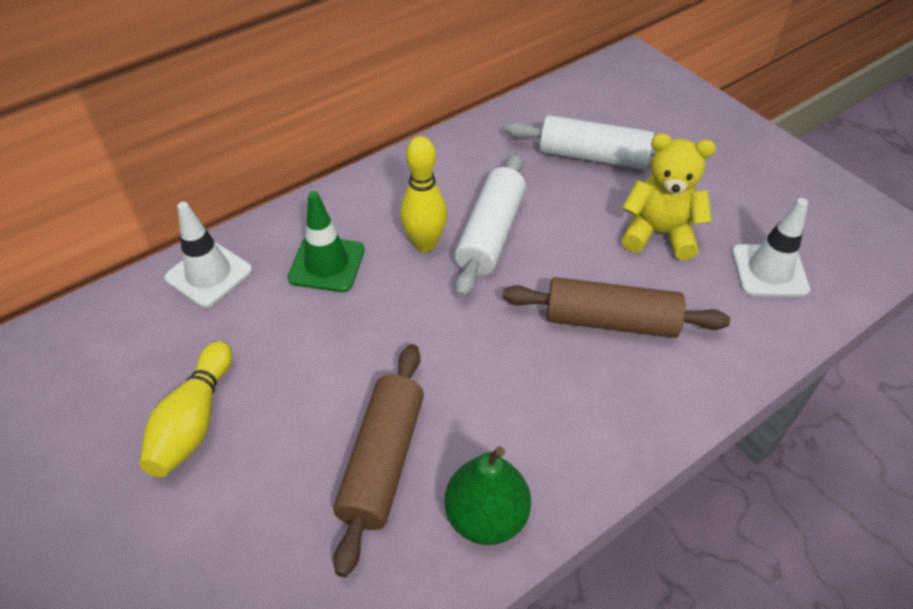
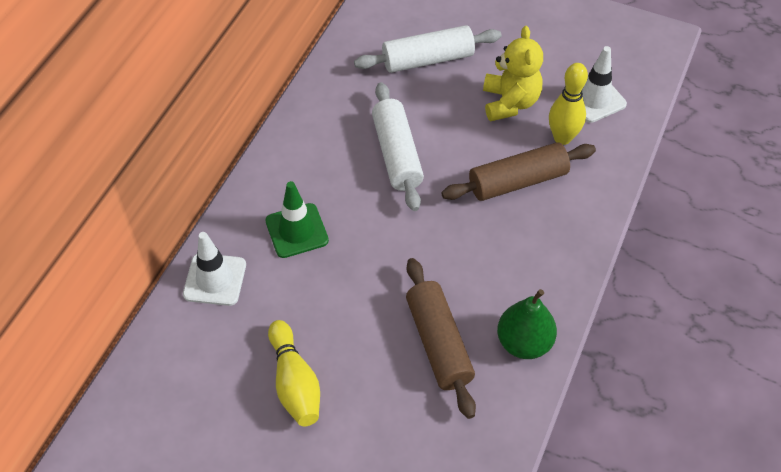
camera: 30 degrees left, 5 degrees up
yellow bowling pin [400,136,447,252] -> yellow bowling pin moved to [549,63,588,145]
yellow teddy bear [622,134,716,260] -> yellow teddy bear turned 105 degrees clockwise [483,26,543,121]

